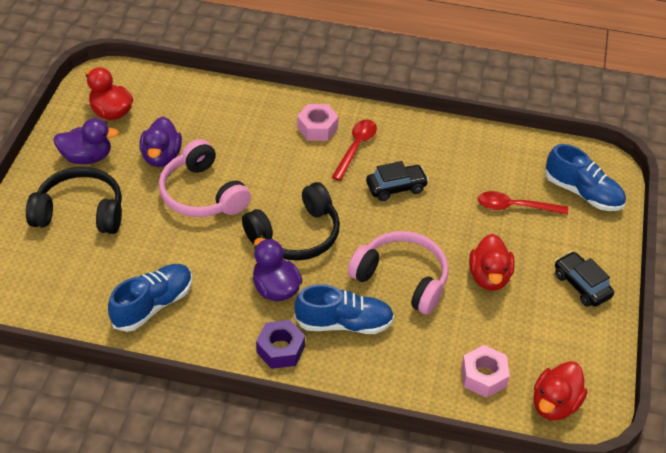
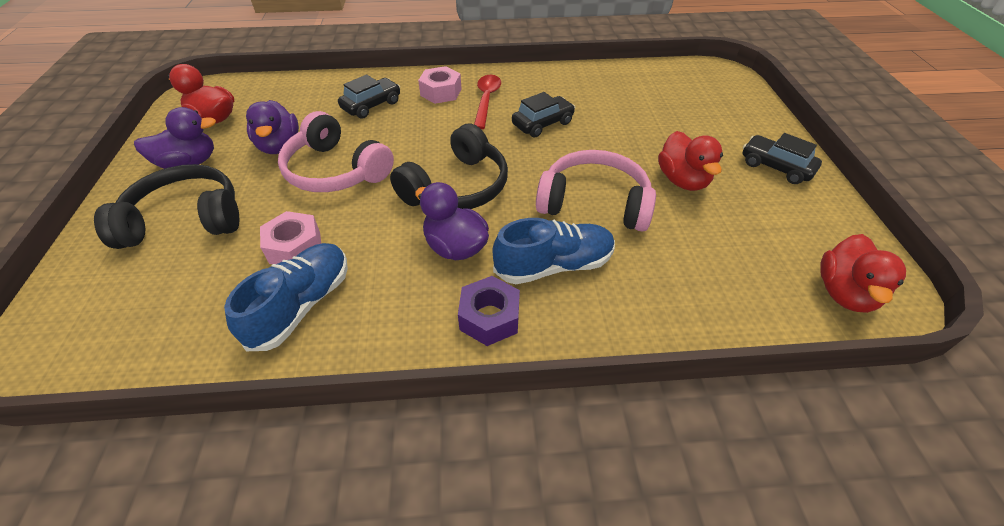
camera: 15 degrees left, 0 degrees up
pink nut [461,345,510,398] -> pink nut moved to [260,211,321,264]
red spoon [478,191,568,215] -> none
blue shoe [545,144,626,211] -> none
none -> black car [338,74,400,119]

